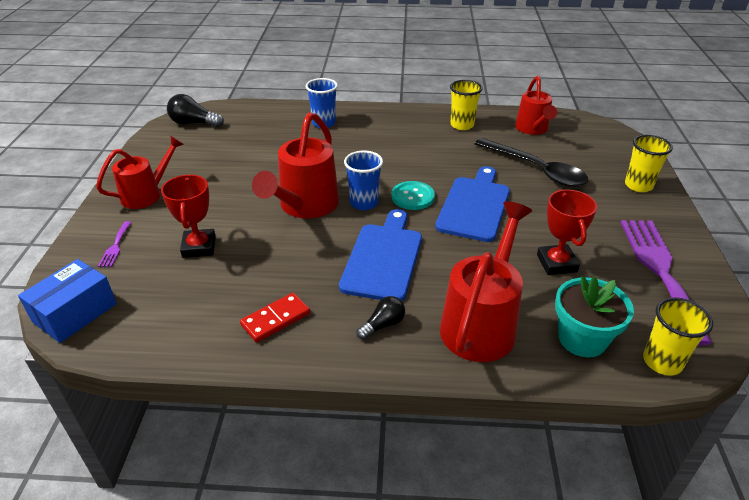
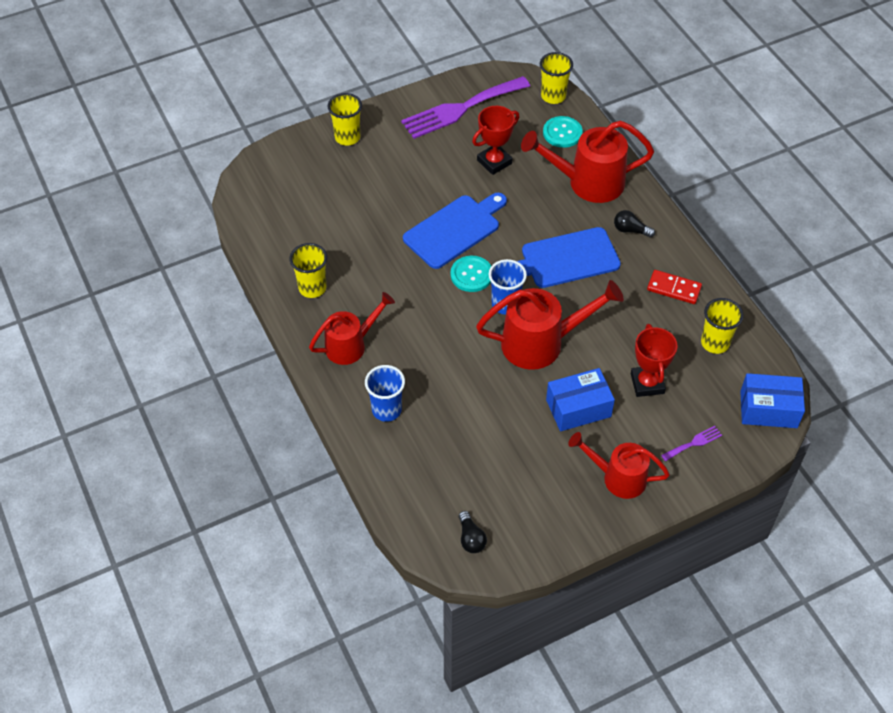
camera: 120 degrees left, 15 degrees up
red trophy [161,175,216,258] -> red trophy turned 60 degrees counterclockwise [631,324,678,397]
black light bulb [167,94,224,127] -> black light bulb [459,511,487,553], size x0.65
blue cutting board [435,166,510,242] -> blue cutting board turned 150 degrees clockwise [403,193,507,269]
black spoon [474,138,589,187] -> none
red watering can [515,76,557,135] -> red watering can moved to [309,292,395,365]
turquoise flower pot [555,277,634,357] -> turquoise button [543,116,583,148]
none -> blue box [546,368,615,431]
none -> yellow cup [701,298,744,354]

